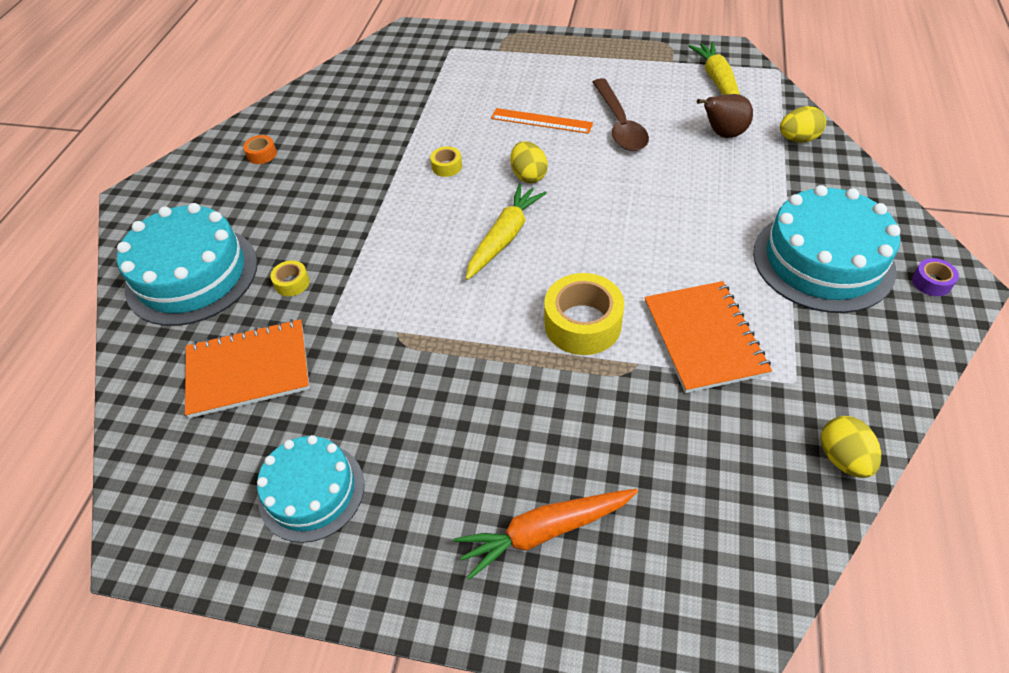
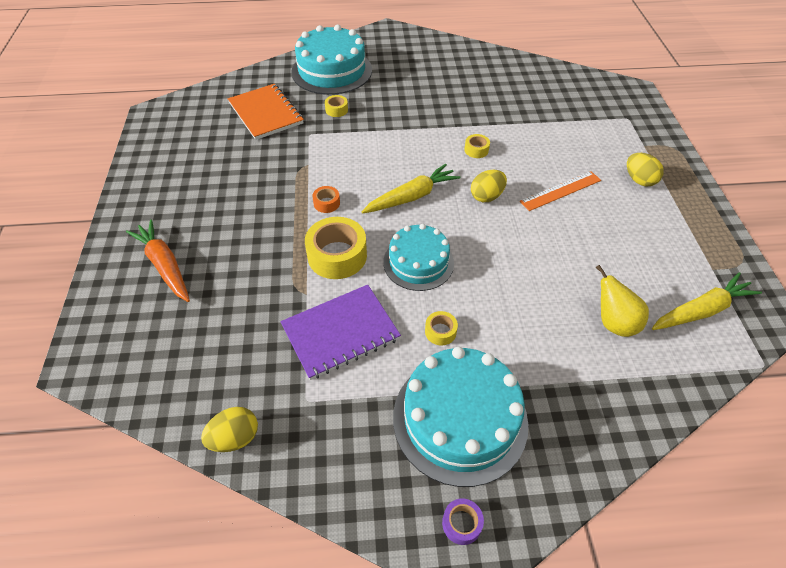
camera: 70 degrees right, 0 degrees up
orange tape [243,135,277,164] -> orange tape moved to [312,186,340,213]
turquoise cake [257,435,364,543] -> turquoise cake moved to [383,224,454,291]
yellow carrot [466,184,547,280] -> yellow carrot turned 45 degrees counterclockwise [361,164,460,214]
orange ruler [491,108,593,134] -> orange ruler turned 60 degrees clockwise [520,171,601,211]
brown spoon [593,78,649,151] -> none
orange notebook [644,281,772,393] -> purple notebook [281,285,401,380]
brown pear [697,94,753,138] -> yellow pear [596,265,649,337]
yellow egg [780,106,826,143] -> yellow egg moved to [627,153,664,187]
none -> yellow tape [425,311,458,345]

